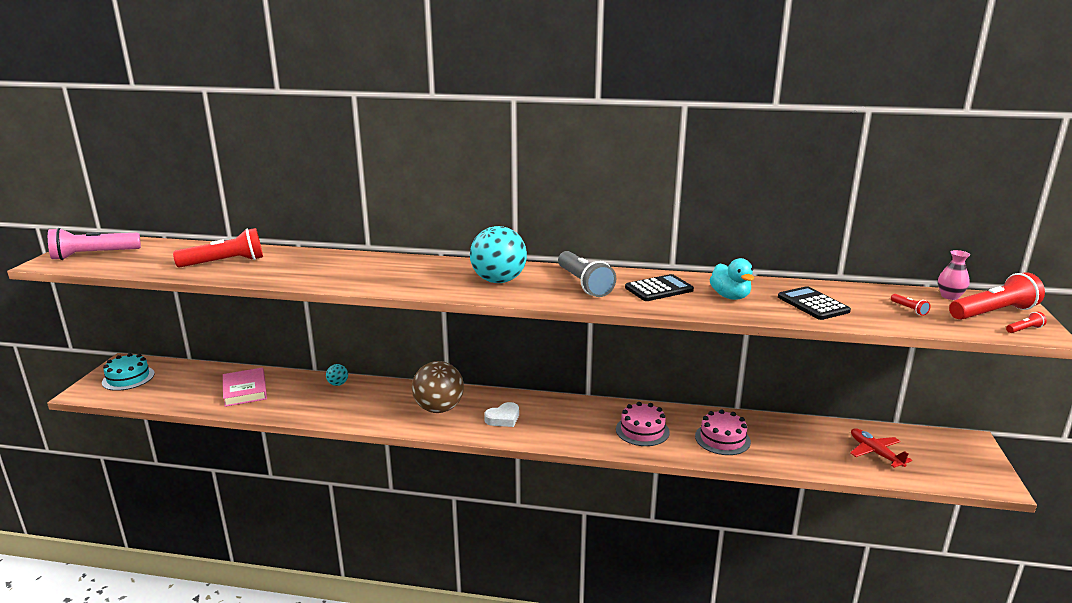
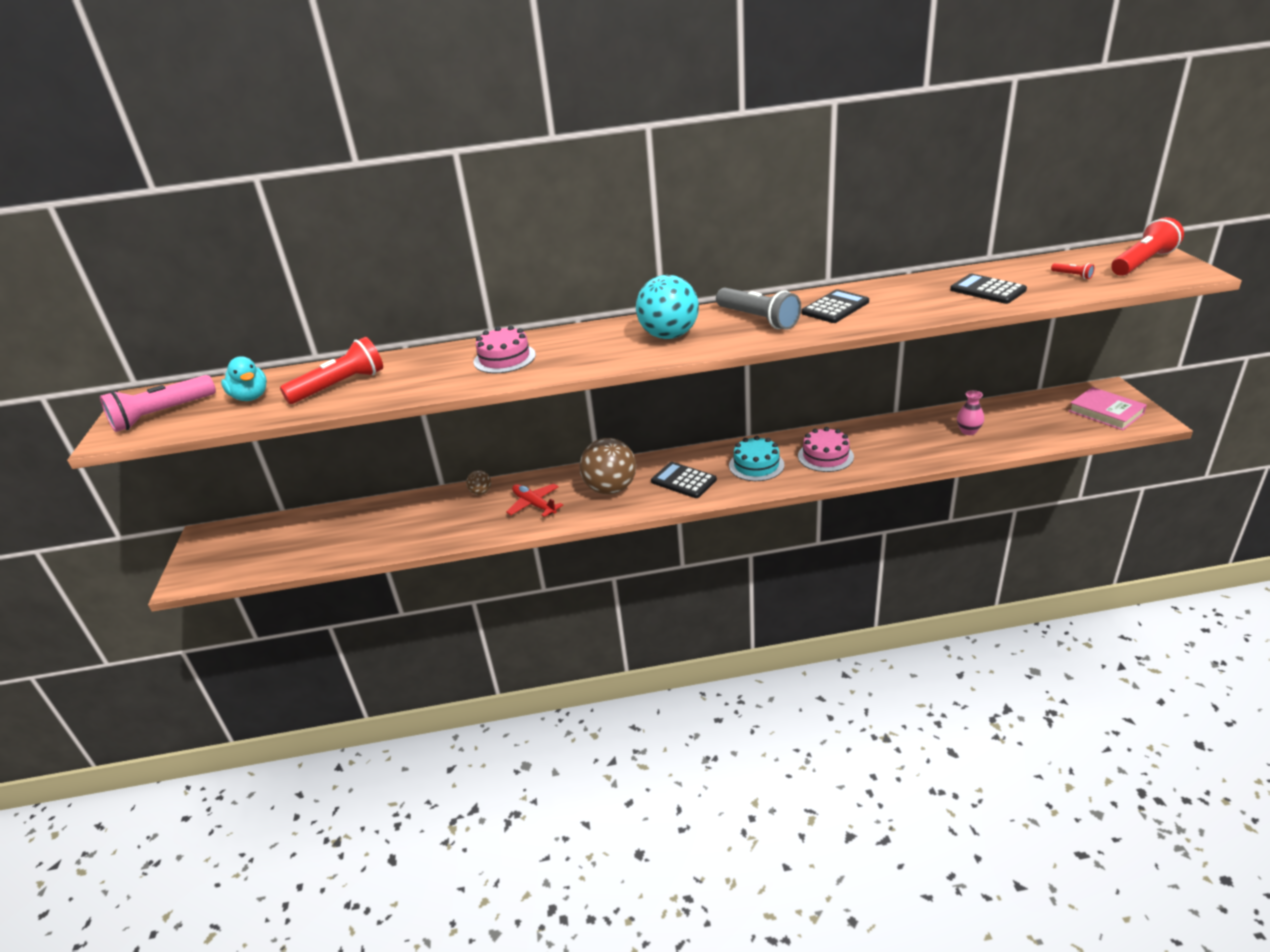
camera: 15 degrees left, 10 degrees up
turquoise cake [102,353,155,391] -> turquoise cake moved to [729,436,784,481]
pink book [223,368,267,407] -> pink book moved to [1069,387,1147,430]
turquoise ball [326,364,348,386] -> brown ball [466,470,491,495]
white heart [484,402,519,427] -> black calculator [651,462,717,498]
pink cake [695,409,751,455] -> pink cake moved to [473,326,536,373]
turquoise duck [710,258,754,300] -> turquoise duck moved to [221,357,267,401]
red plane [850,428,912,468] -> red plane moved to [506,484,563,517]
pink vase [938,250,970,300] -> pink vase moved to [957,390,984,435]
red flashlight [1006,312,1047,333] -> none

